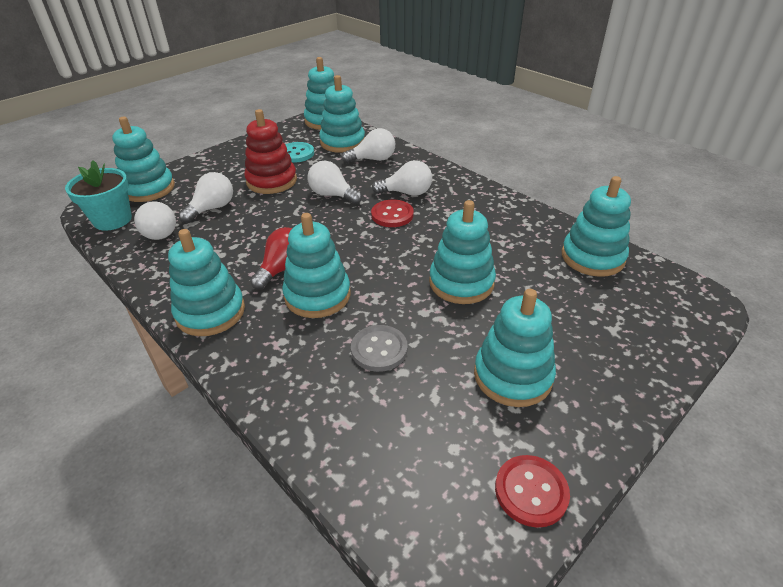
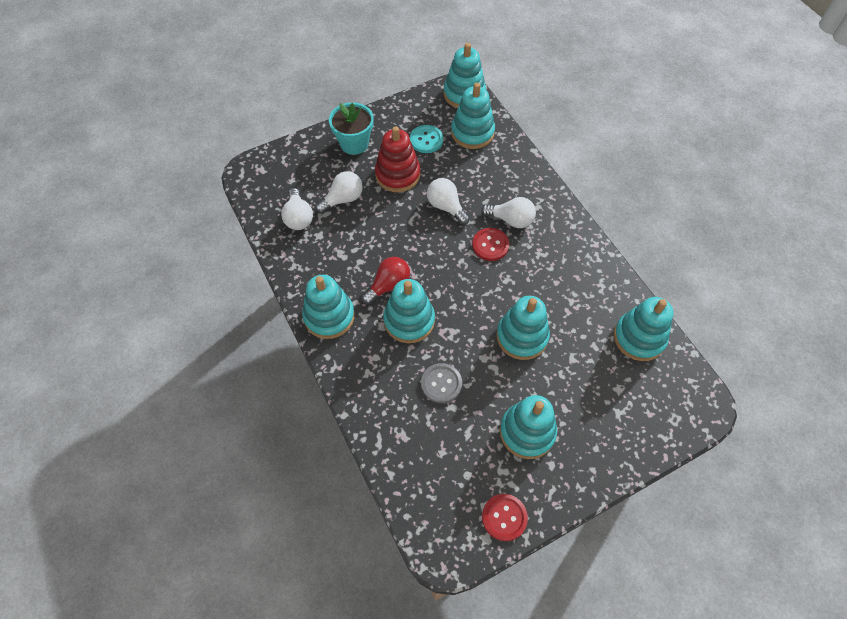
camera: 15 degrees right, 20 degrees up
turquoise flower pot [65,160,132,231] -> turquoise flower pot moved to [329,102,374,155]
turquoise stacking toy [112,117,175,202] -> none
white light bulb [341,128,395,163] -> none

